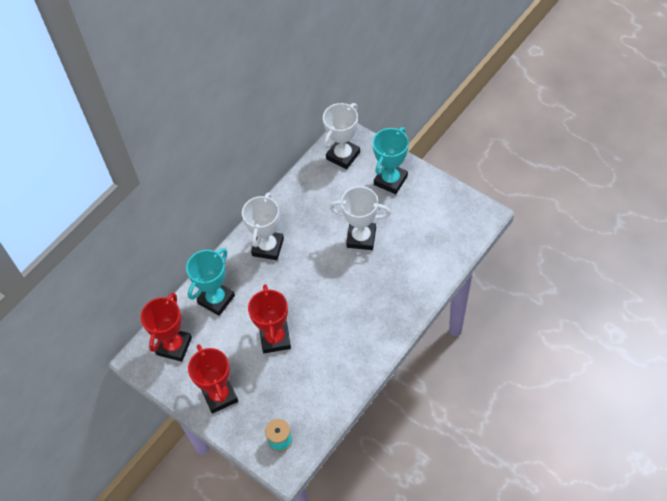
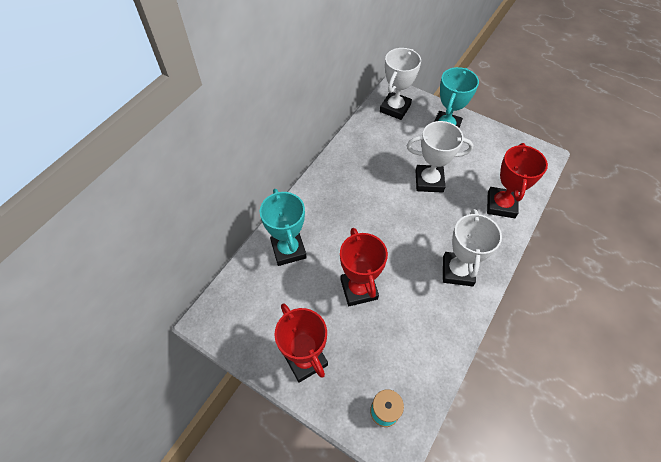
camera: 10 degrees left, 0 degrees up
red trophy [140,292,192,362] -> red trophy moved to [487,143,548,218]
turquoise trophy [186,248,235,316] -> turquoise trophy turned 45 degrees counterclockwise [260,189,307,266]
white trophy [242,192,284,260] -> white trophy moved to [443,209,502,286]

